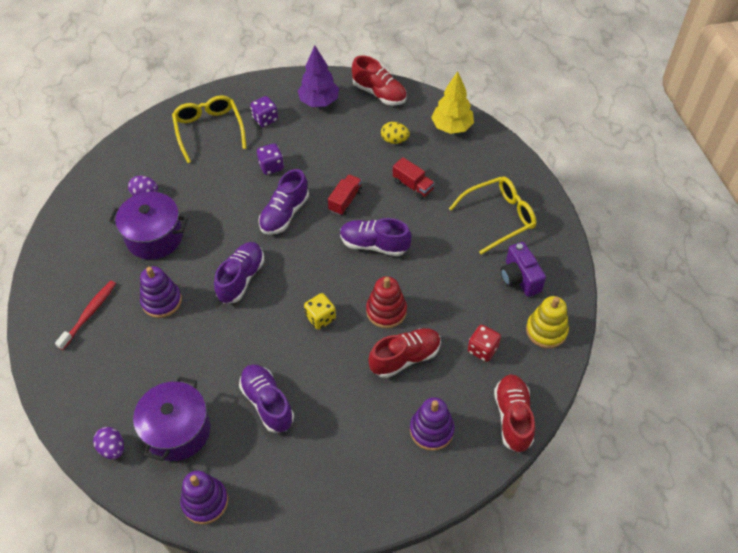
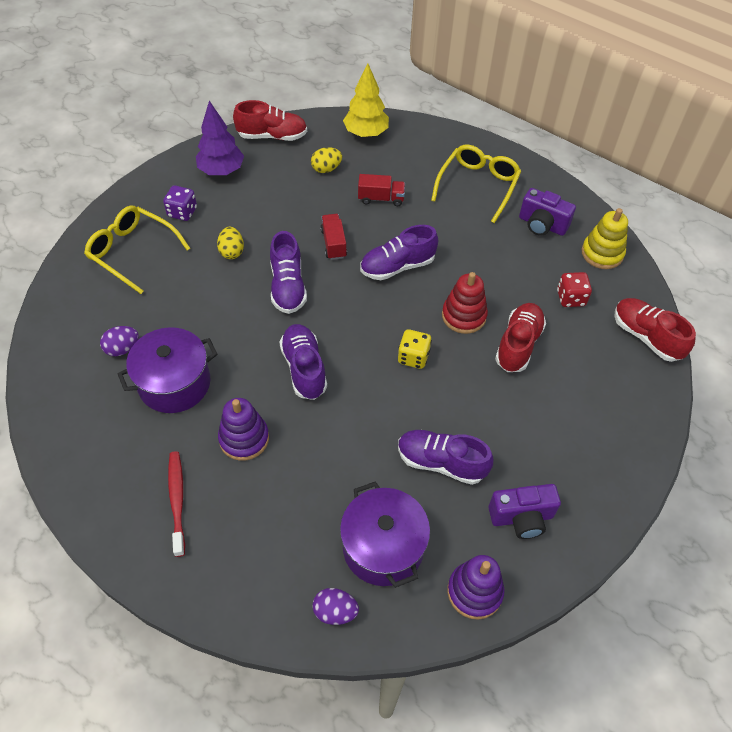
camera: 40 degrees left, 0 degrees up
purple dice [257,143,284,175] -> yellow egg [217,227,244,259]
purple stacking toy [410,397,455,451] -> none
none -> purple camera [489,484,561,539]

